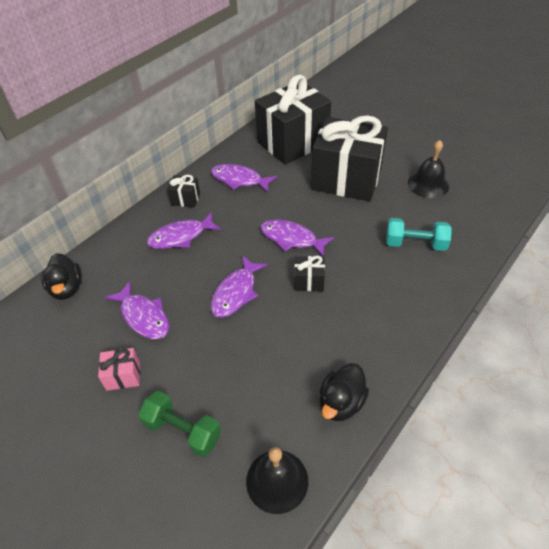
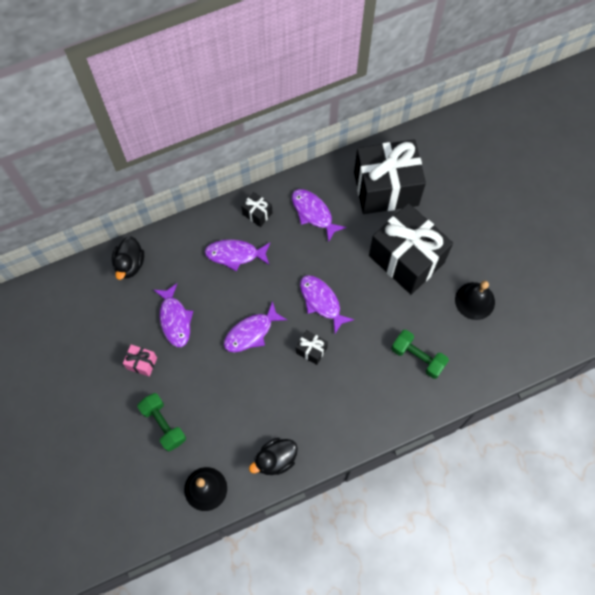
camera: 25 degrees right, 20 degrees up
turquoise dumbbell [386,218,452,251] -> green dumbbell [391,330,449,379]

